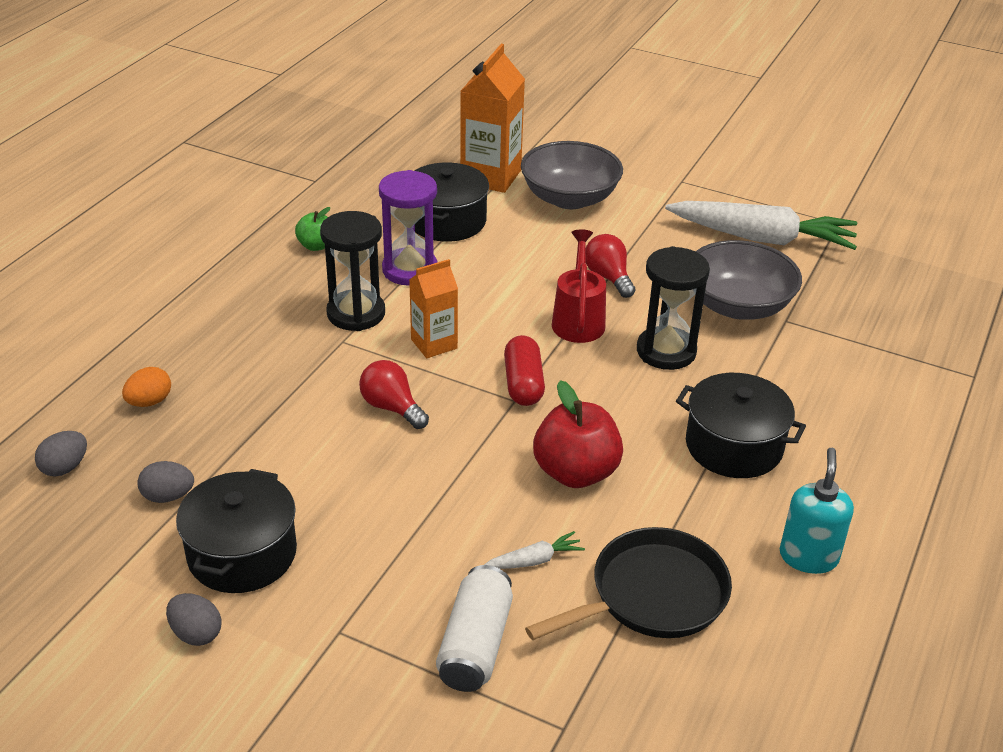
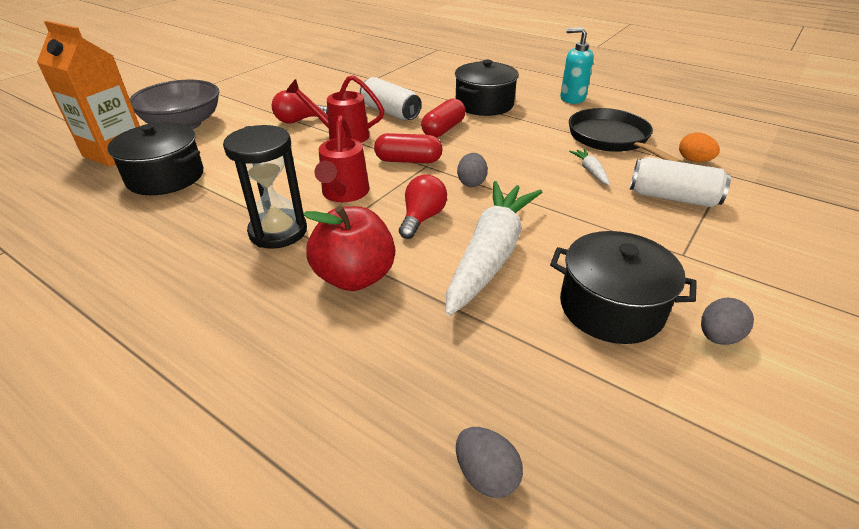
camera: 80 degrees left, 0 degrees up
orange egg [122,367,171,407] -> orange egg moved to [679,133,720,162]
grey egg [137,461,194,503] -> grey egg moved to [457,153,488,187]
green apple [295,207,330,251] -> none
red light bulb [359,360,429,429] -> red light bulb turned 150 degrees clockwise [399,174,447,239]
purple hourglass [379,170,437,286] -> none
orange carton [409,259,458,358] -> red watering can [314,116,369,202]
red apple [533,380,623,488] -> red apple moved to [303,206,395,291]
black hourglass [637,246,710,370] -> white can [360,77,421,120]
white carrot [665,201,857,250] -> white carrot moved to [446,181,542,316]
grey bowl [695,240,802,320] -> none
none -> red capsule [421,98,466,137]

